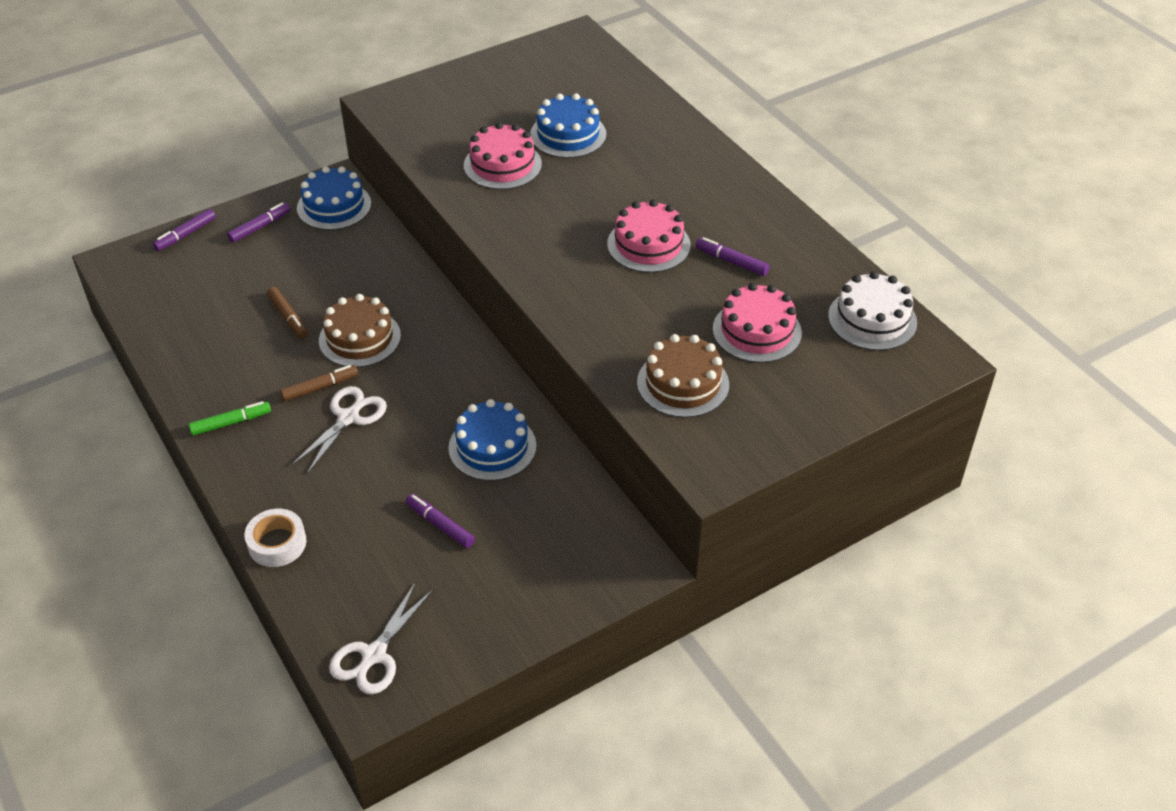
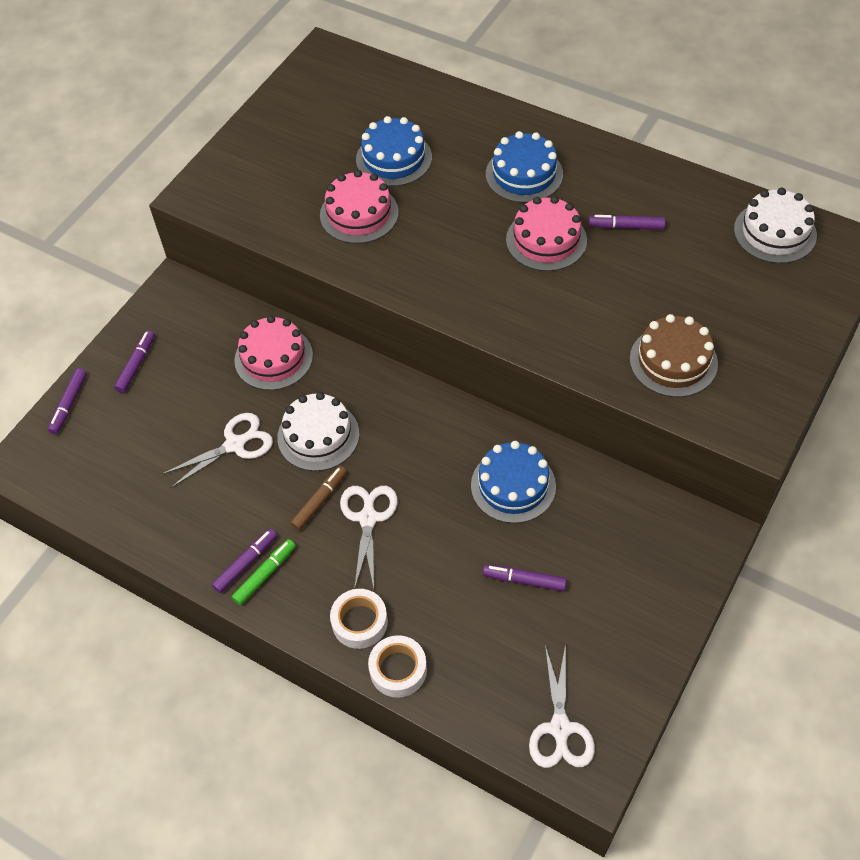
camera: 25 degrees left, 10 degrees up
brown marker [267,287,308,338] -> white scissors [162,413,273,488]
blue cake [297,166,371,230] -> blue cake moved to [486,131,563,203]
brown cake [319,294,401,368] -> white cake [277,392,359,471]
pink cake [713,283,802,363] -> pink cake moved to [234,315,313,390]
none -> purple marker [212,529,277,593]
none -> white tape [330,589,388,649]

